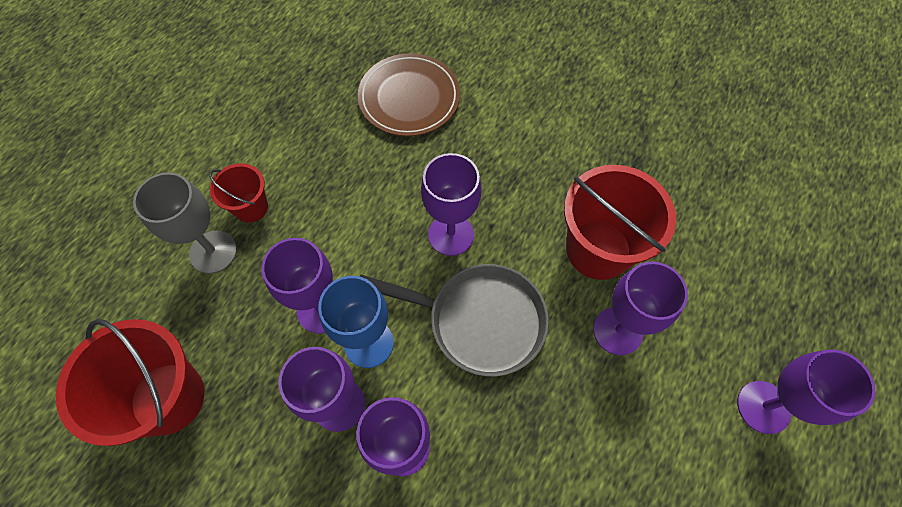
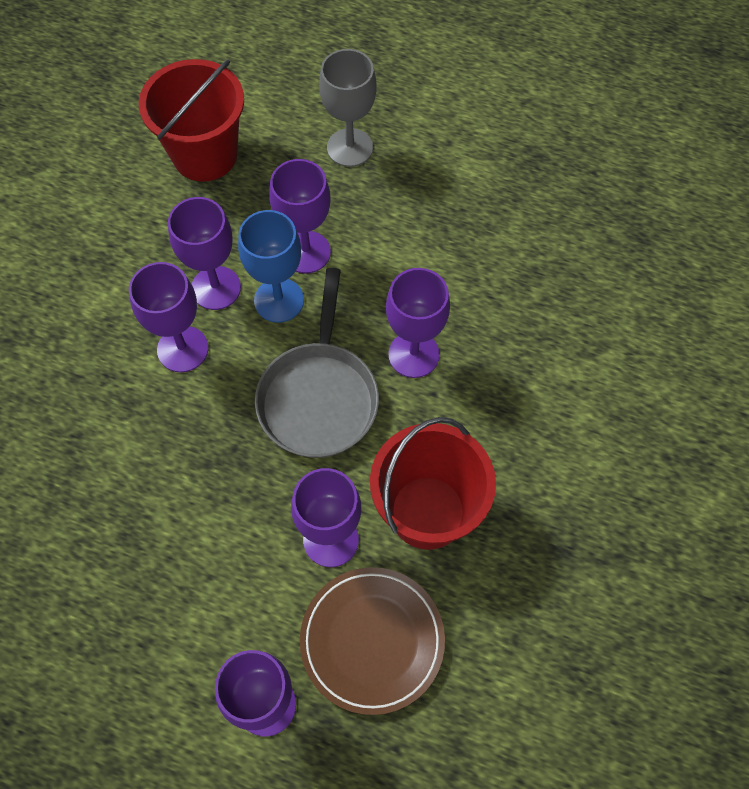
camera: 80 degrees right, 0 degrees up
red bucket [209,163,268,223] -> none
brown plate [358,53,460,136] -> brown plate moved to [300,567,445,715]

